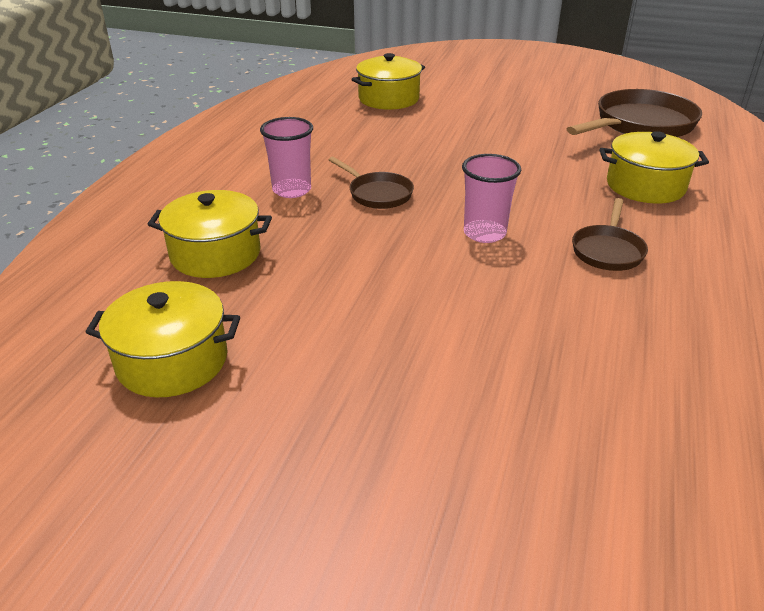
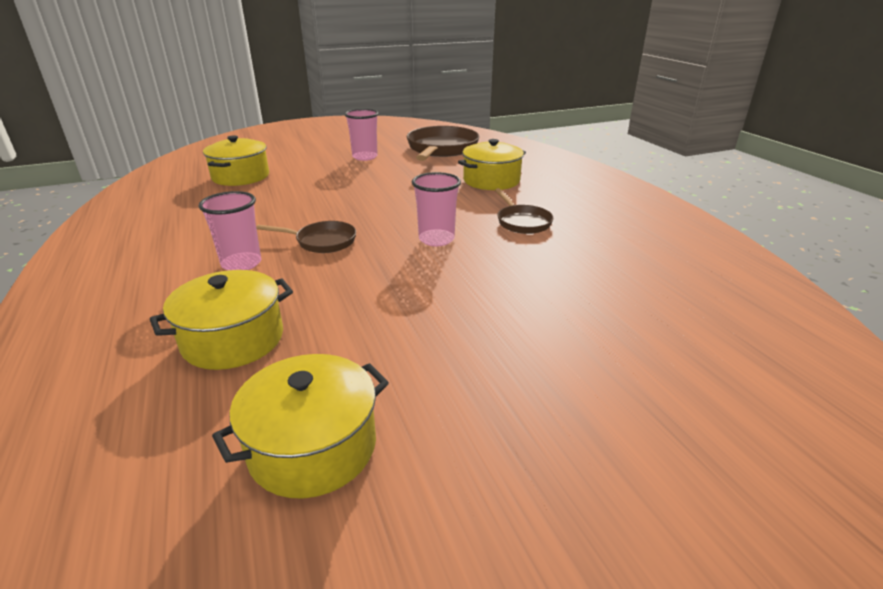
camera: 40 degrees left, 5 degrees down
none -> pink cup [344,109,379,161]

